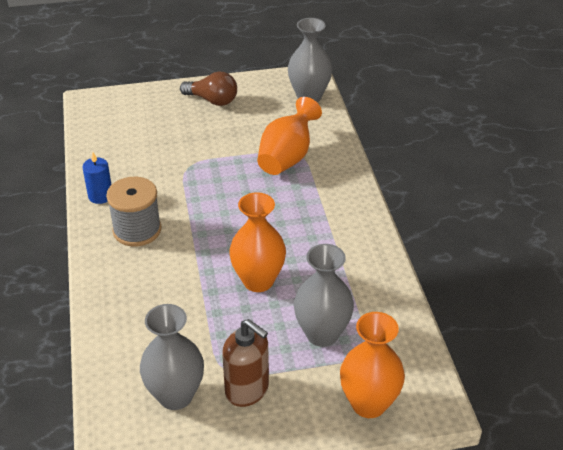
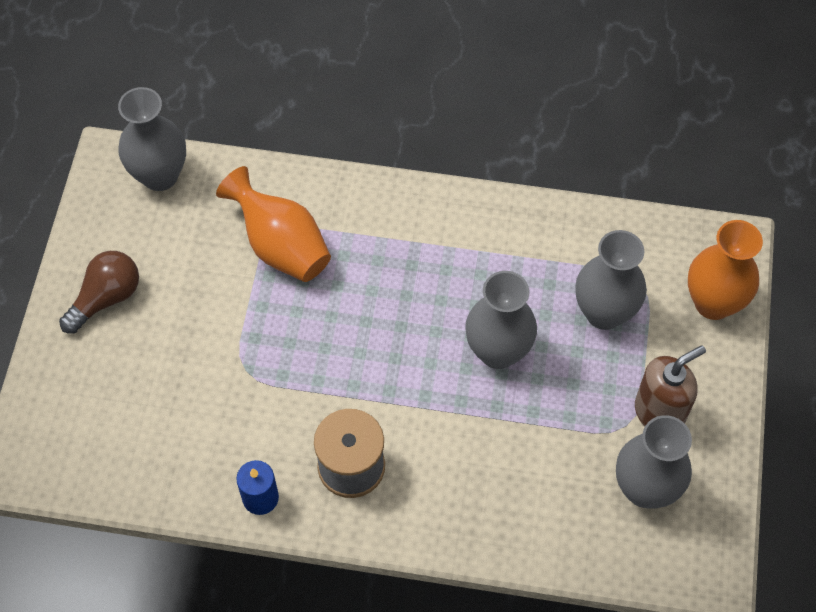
camera: 70 degrees left, 20 degrees up
orange vase [229,192,286,292] -> grey vase [465,271,537,369]

